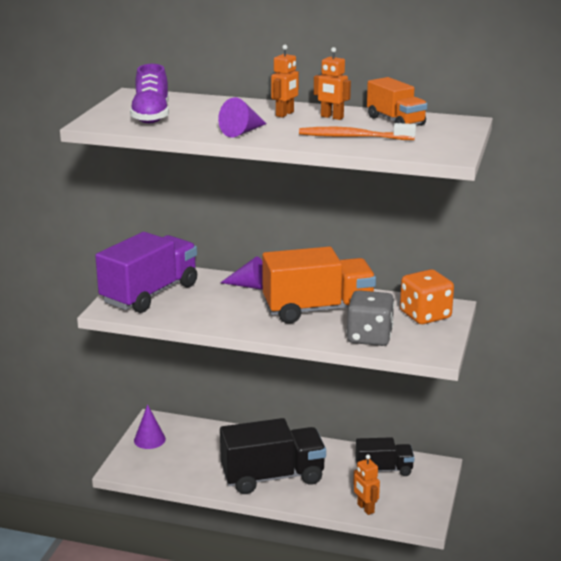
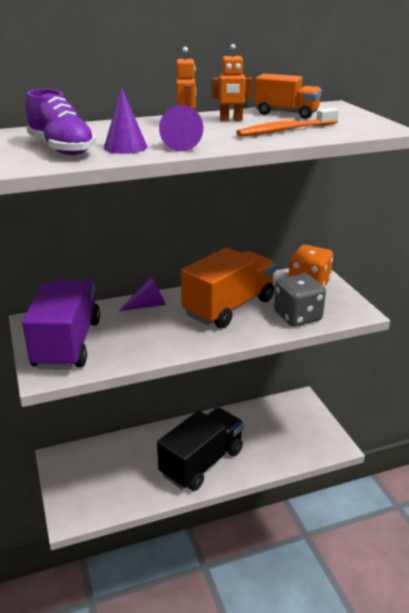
camera: 35 degrees left, 5 degrees up
purple cone [134,404,166,449] -> purple cone moved to [104,87,148,154]
orange robot [353,454,380,515] -> none
black truck [355,437,414,476] -> none

